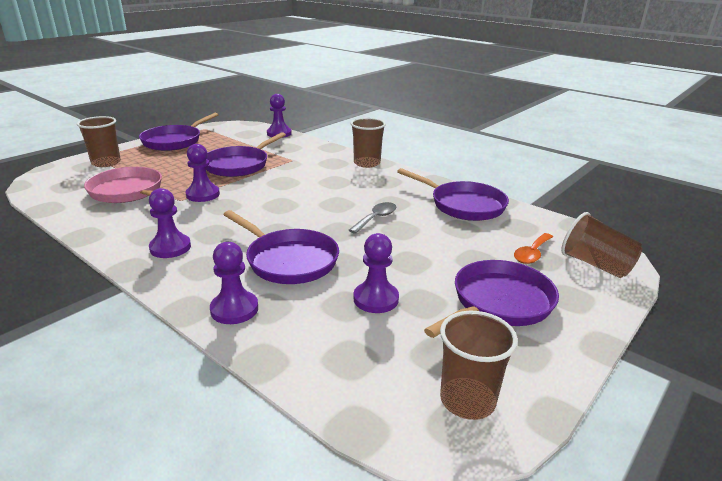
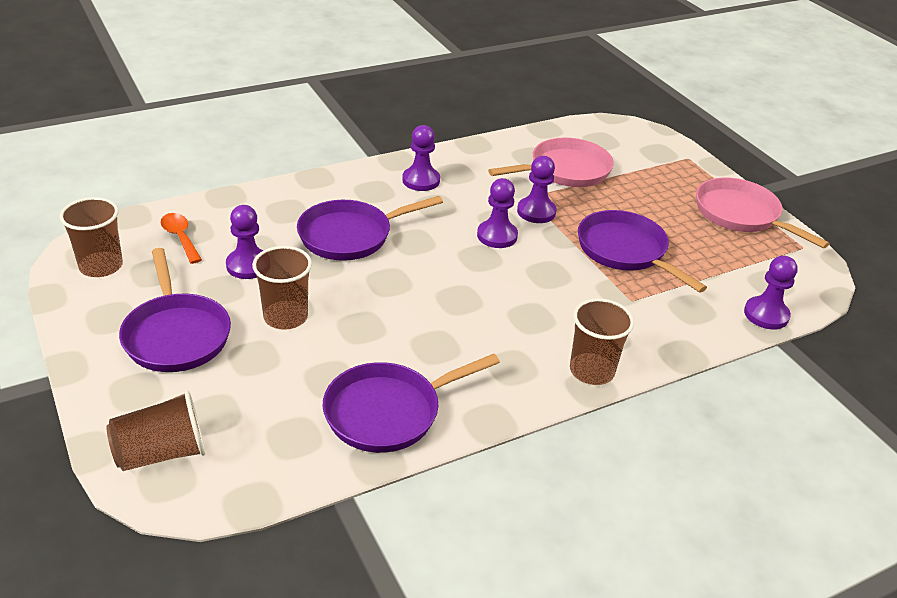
camera: 110 degrees right, 10 degrees up
brown cup [77,116,121,167] -> brown cup moved to [252,246,312,330]
purple pan [139,113,218,151] -> pink pan [696,178,830,248]
purple pawn [210,242,258,324] -> purple pawn moved to [477,178,518,248]
grey spoon [349,202,396,234] -> none
orange spoon [514,233,553,264] -> orange spoon moved to [161,213,202,264]

